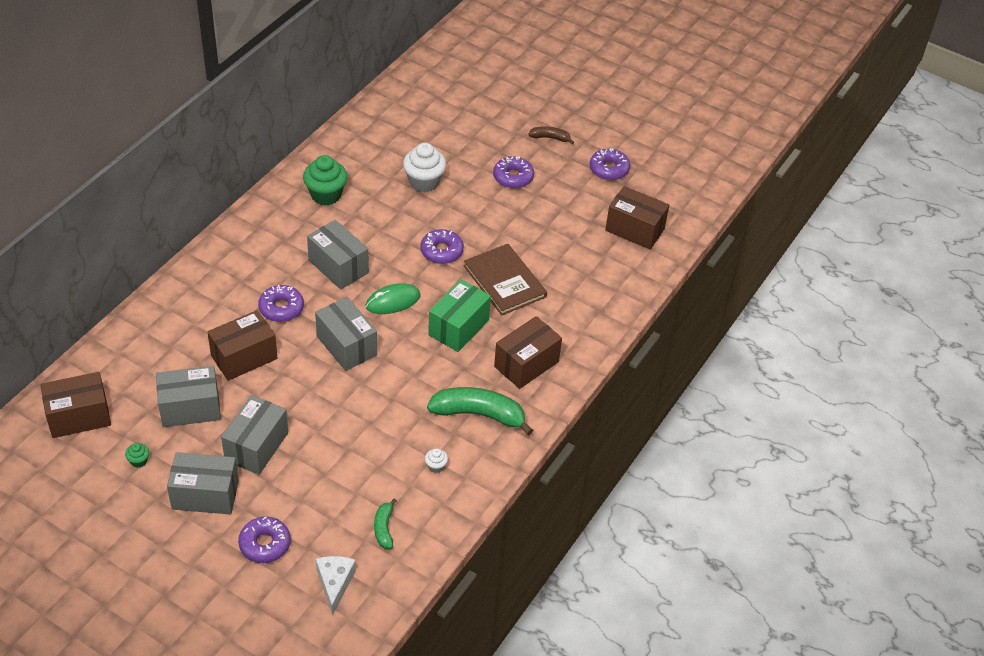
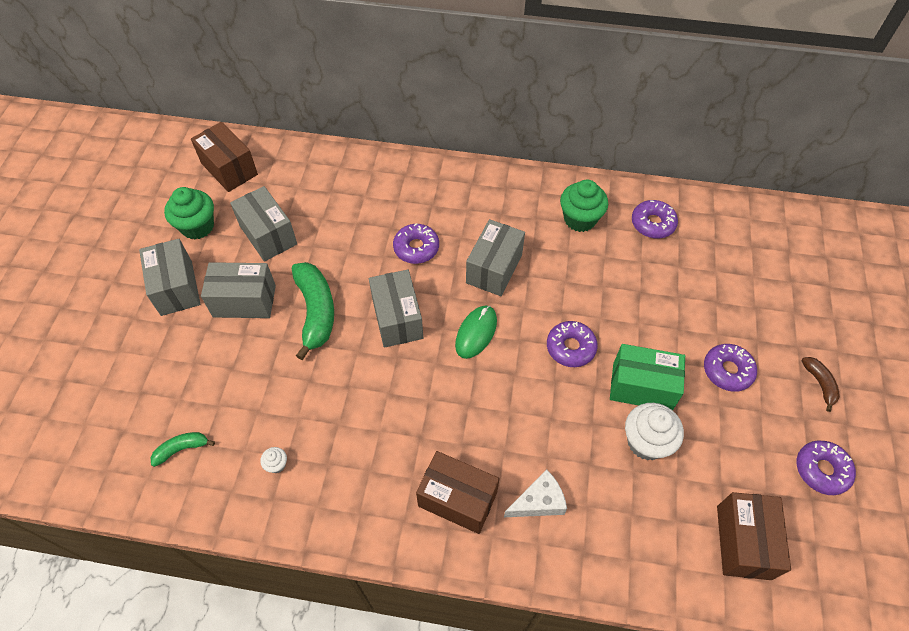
camera: 70 degrees right, 10 degrees up
green cupcake [125,443,149,468] -> green cupcake [164,187,214,239], size x2.19
brown box [207,310,278,381] -> none
purple donut [238,517,291,563] -> purple donut moved to [632,200,678,238]
grey box [315,297,377,371] -> grey box turned 45 degrees counterclockwise [369,270,423,348]
white cheese [316,556,356,615] -> white cheese moved to [504,469,567,517]
green mouse [365,283,421,314] -> green mouse turned 75 degrees clockwise [455,306,497,359]
white cupcake [403,143,446,192] -> white cupcake moved to [625,403,684,460]
green banana [427,387,533,435] -> green banana moved to [292,262,334,360]
green box [428,279,491,352] -> green box moved to [610,344,685,411]
brown book [463,244,547,316] -> none

